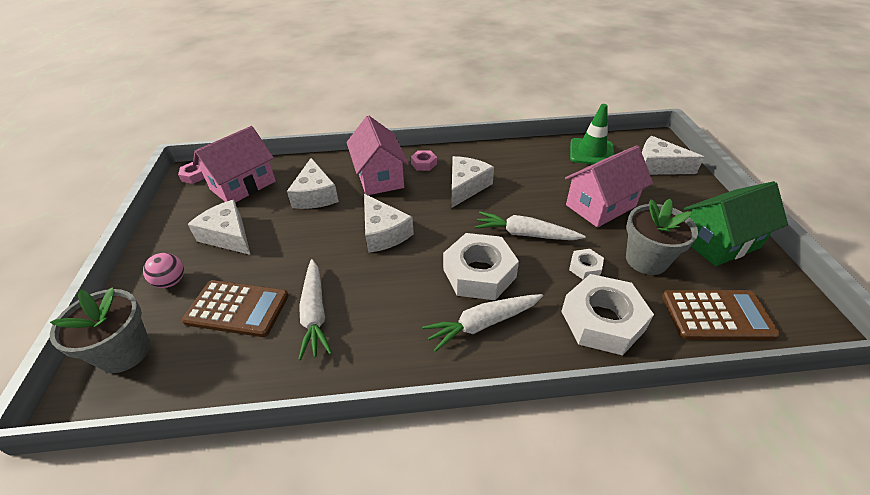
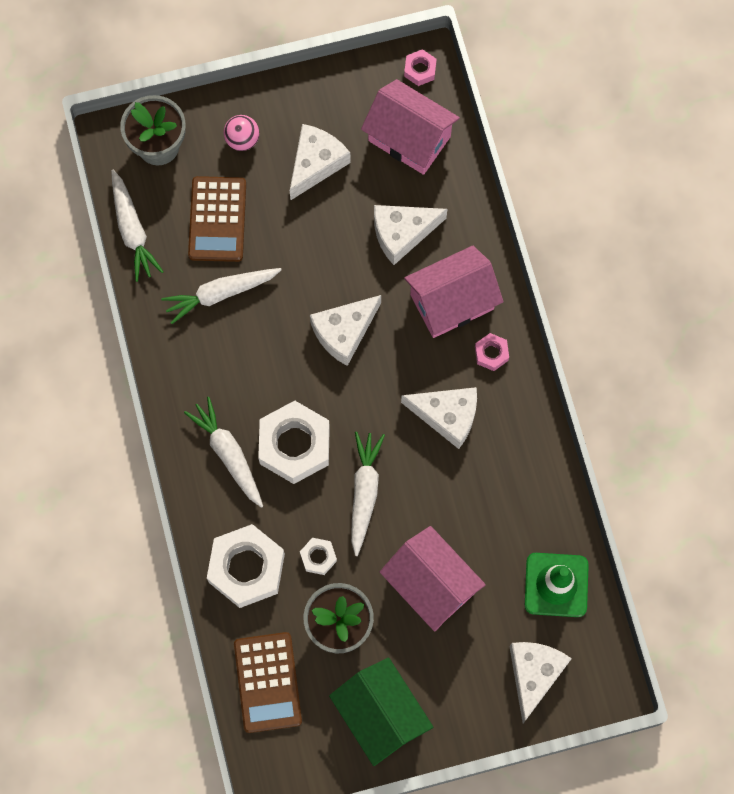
camera: 80 degrees right, 30 degrees up
none -> white carrot [111,170,164,282]

